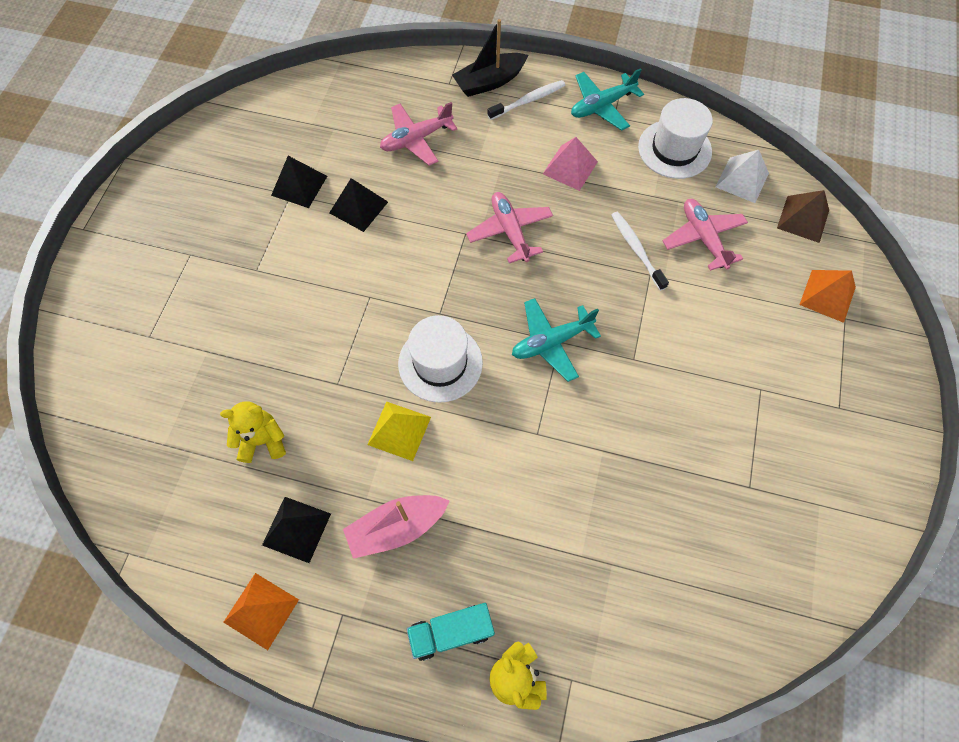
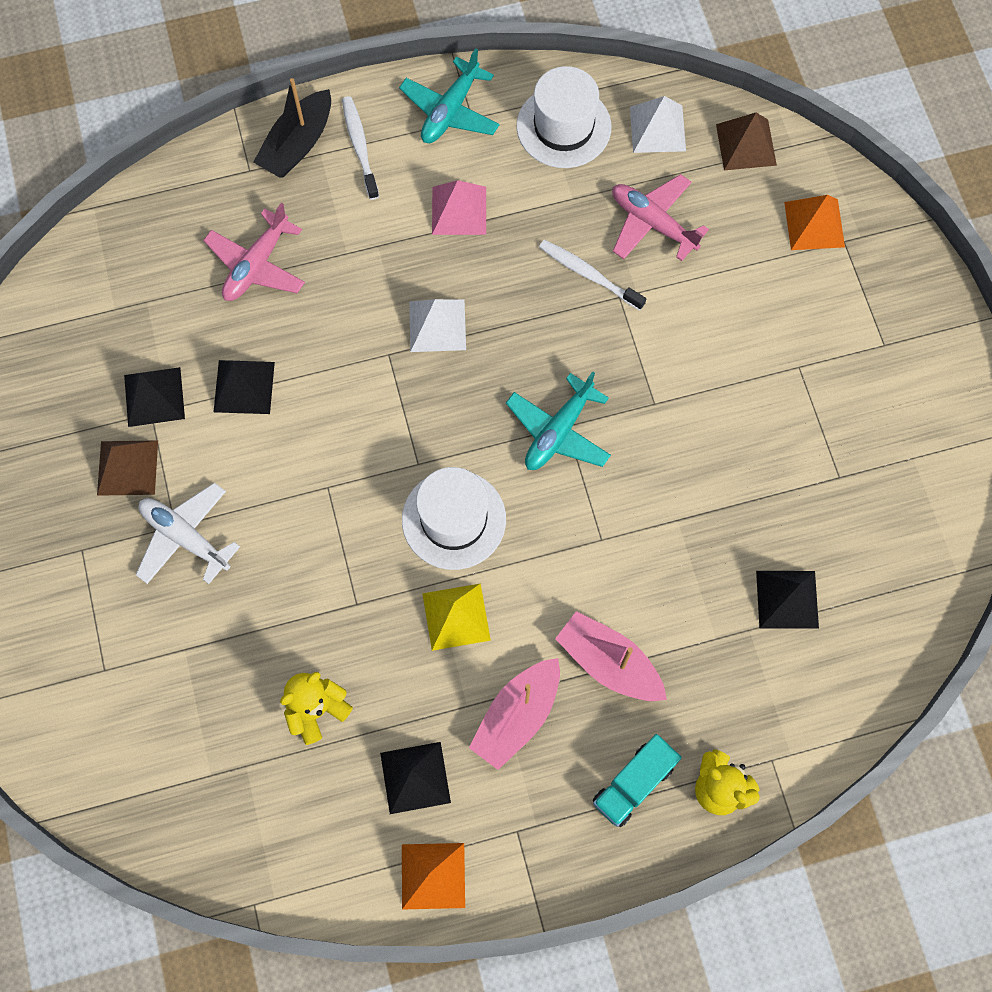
camera: 30 degrees left, 5 degrees up
pink plane [466,192,553,263] -> white pyramid [409,299,466,352]
white toothbrush [488,80,565,120] -> white toothbrush turned 45 degrees counterclockwise [342,96,379,200]
none -> brown pyramid [97,440,158,496]
none -> white plane [136,483,240,584]
none -> pink boat [555,611,667,701]
none -> black pyramid [756,571,819,629]

